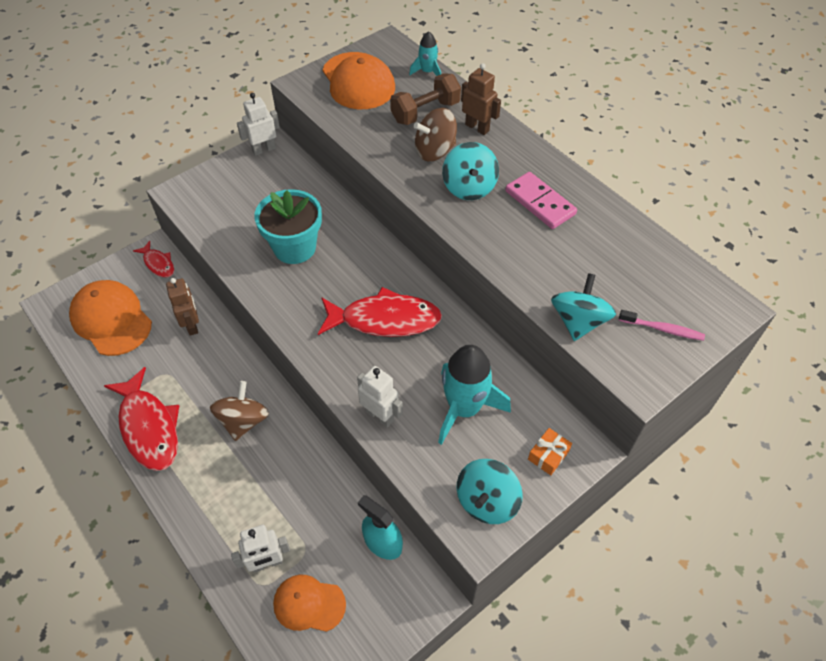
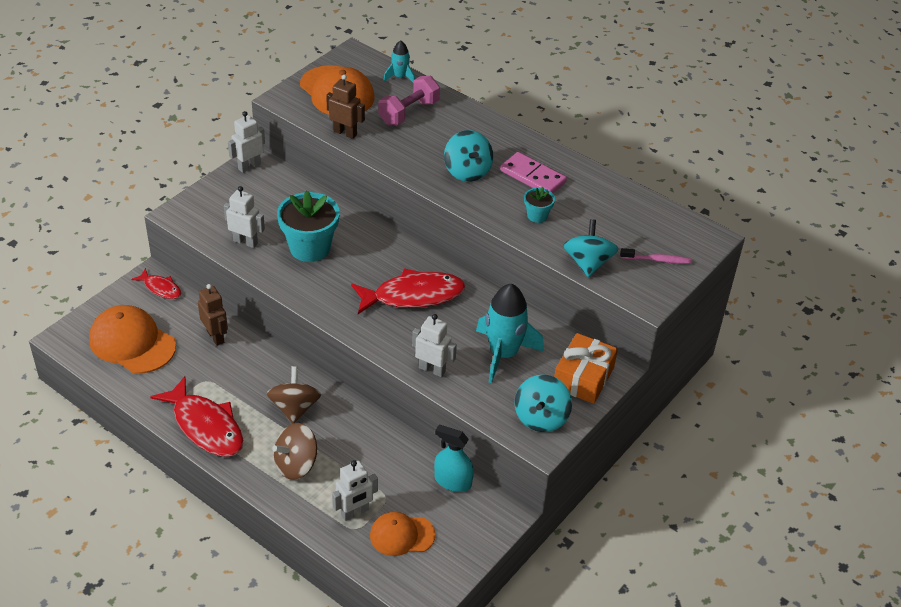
camera: 15 degrees left, 10 degrees down
brown dumbbell [390,73,461,125] -> pink dumbbell [378,76,440,125]
brown spinning top [413,108,457,161] -> brown spinning top moved to [272,423,317,480]
brown robot [461,63,501,135] -> brown robot moved to [326,75,365,139]
orange gift [528,428,572,475] -> orange gift [554,333,618,404], size x1.87
none -> white robot [224,186,265,248]
none -> turquoise flower pot [524,187,555,223]

